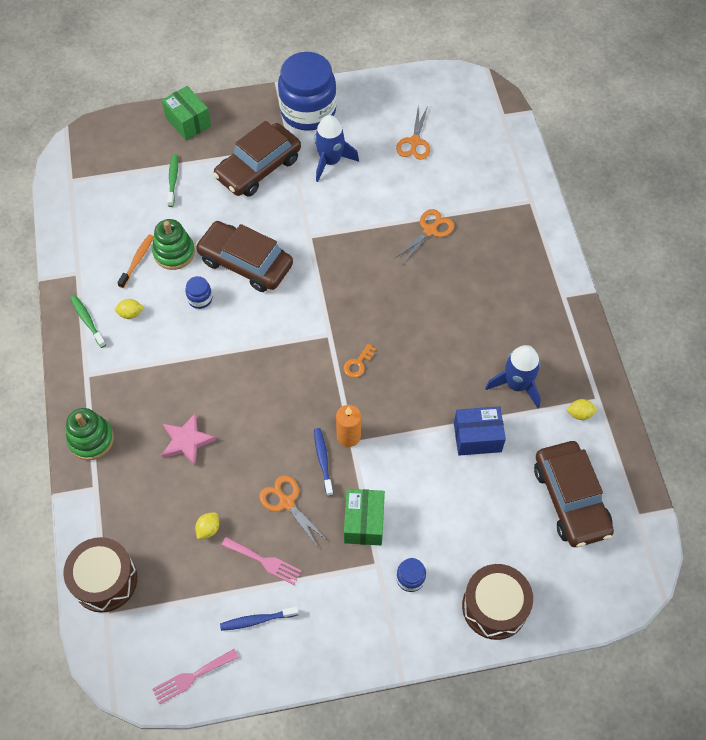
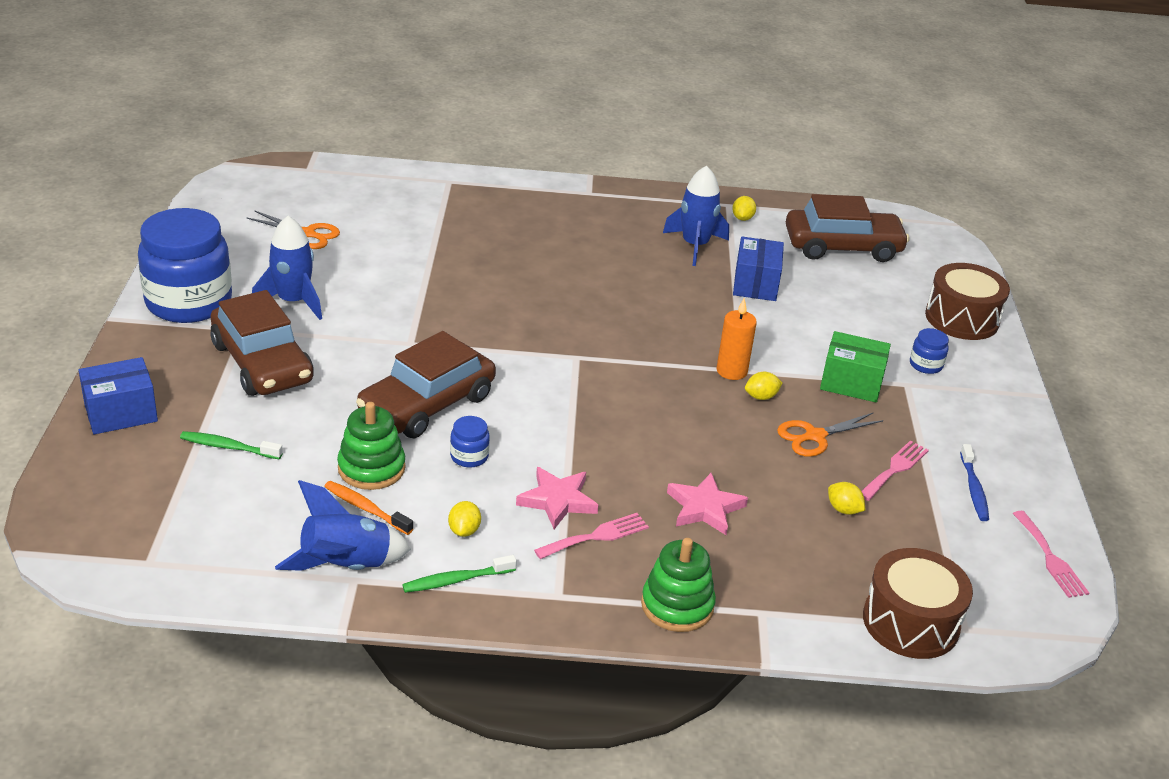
camera: 80 degrees left, 25 degrees down
green box [162,86,211,140] -> blue box [78,357,158,434]
blue toothbrush [314,428,333,496] -> yellow lemon [745,372,783,400]
orange key [344,344,376,378] -> none
orange scissors [394,209,454,265] -> none
none -> blue rocket [275,480,411,571]
none -> pink star [516,467,598,529]
none -> pink fork [534,513,649,559]

